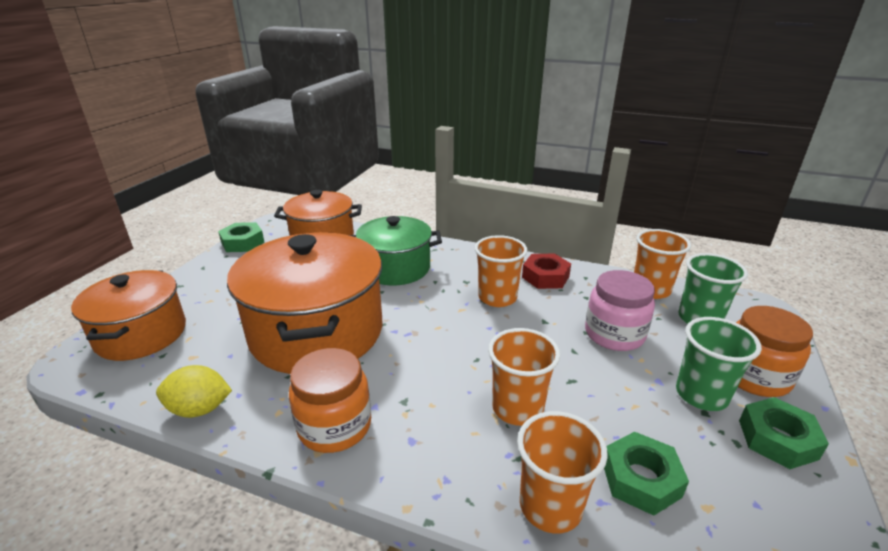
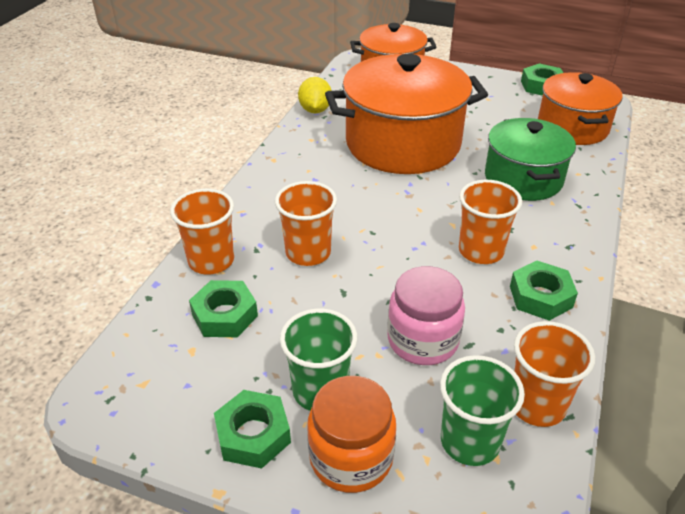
camera: 90 degrees right, 10 degrees up
orange jar [289,348,371,453] -> none
red nut [522,254,571,289] -> green nut [510,261,578,321]

